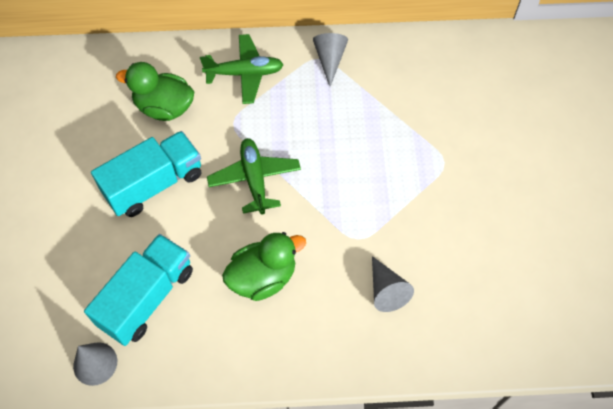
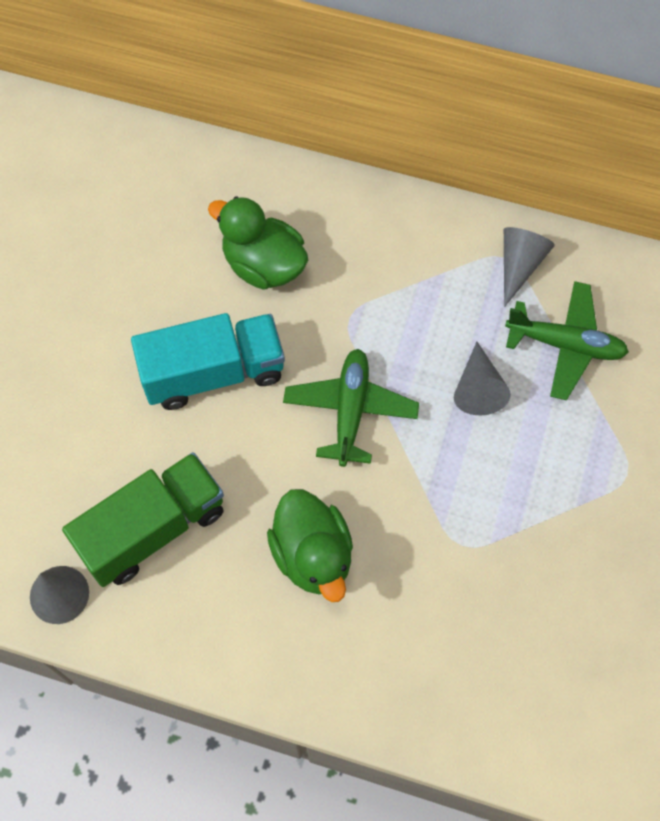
camera: 20 degrees right, 5 degrees up
turquoise truck [84,234,193,346] -> green truck [62,452,224,587]
green plane [200,34,284,104] -> green plane moved to [505,281,629,401]
green duck [222,232,306,301] -> green duck turned 75 degrees clockwise [267,489,353,602]
grey cone [372,256,414,312] -> grey cone moved to [454,342,511,415]

